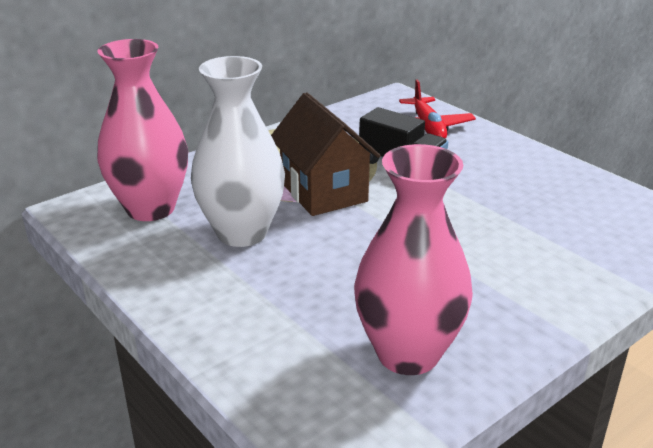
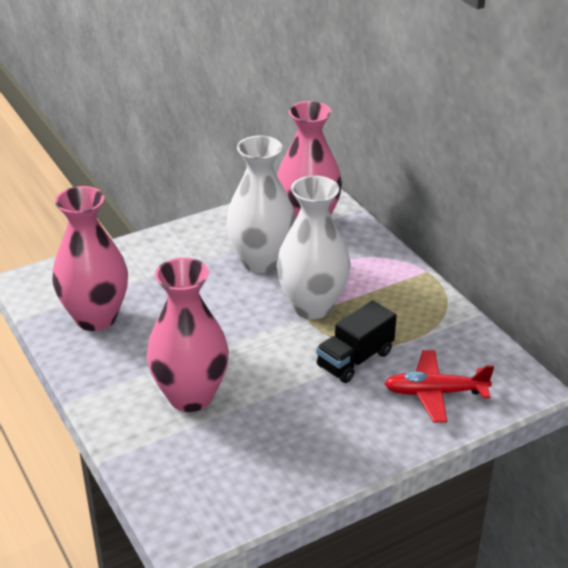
camera: 100 degrees right, 5 degrees up
brown house [271,92,381,216] -> white vase [277,176,350,319]
none -> pink vase [146,257,229,412]

